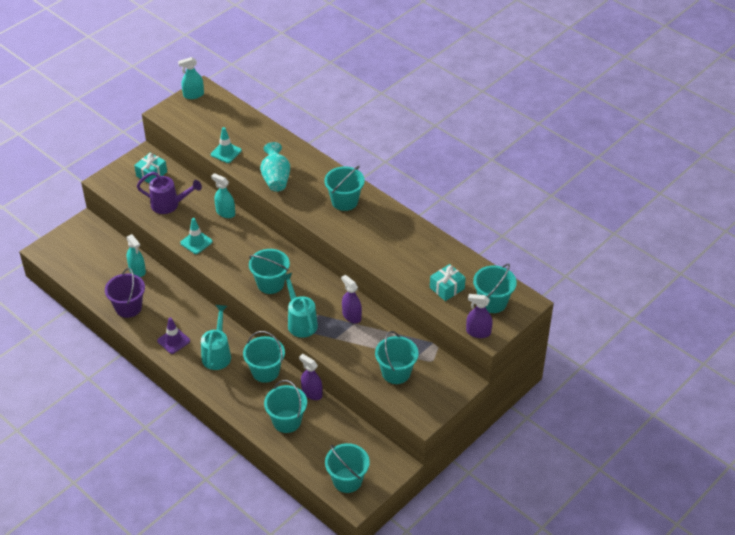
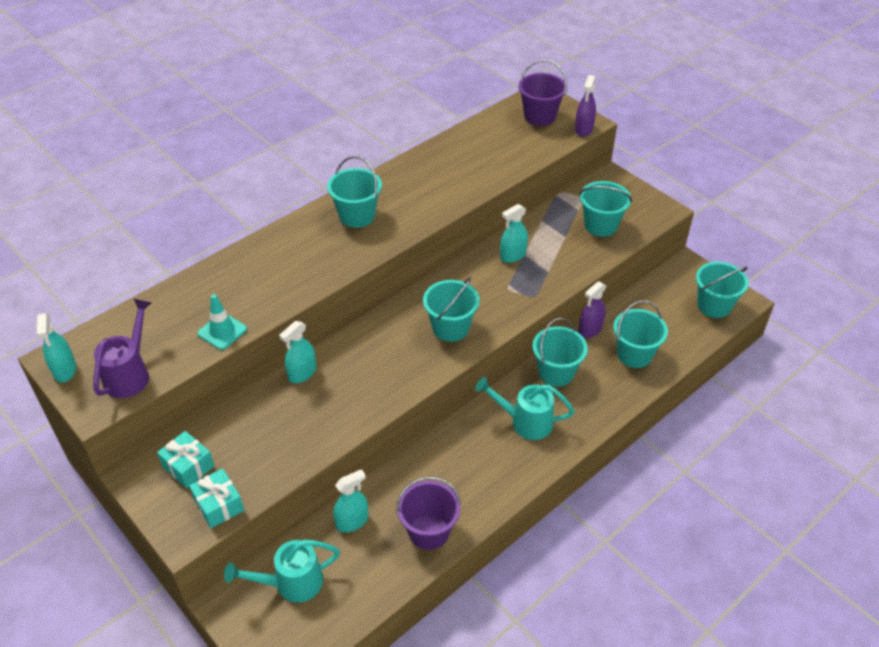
camera: 85 degrees left, 0 degrees up
purple watering can [137,172,202,214] -> purple watering can moved to [93,299,152,398]
purple traffic cone [157,317,190,354] -> none
turquoise traffic cone [180,218,213,254] -> none
turquoise vase [260,142,290,192] -> none
turquoise watering can [281,273,318,338] -> turquoise watering can moved to [224,540,340,603]
purple spray bottle [341,275,362,323] -> turquoise spray bottle [500,204,528,263]
turquoise gift [430,264,466,301] -> turquoise gift moved to [189,468,244,528]
turquoise bucket [473,263,517,313] -> purple bucket [518,60,567,126]

